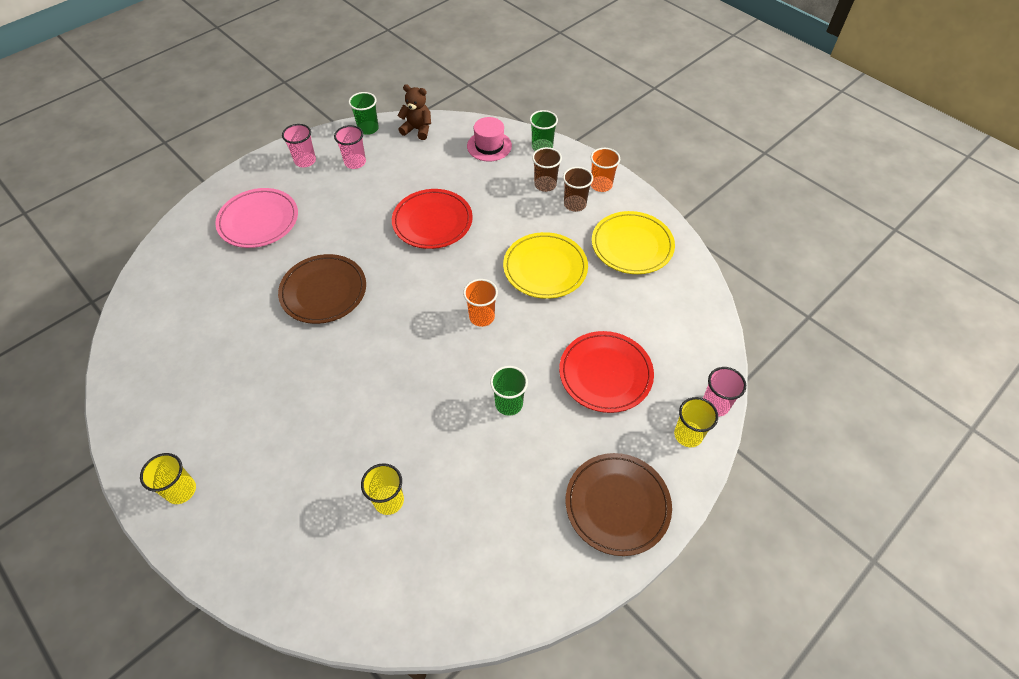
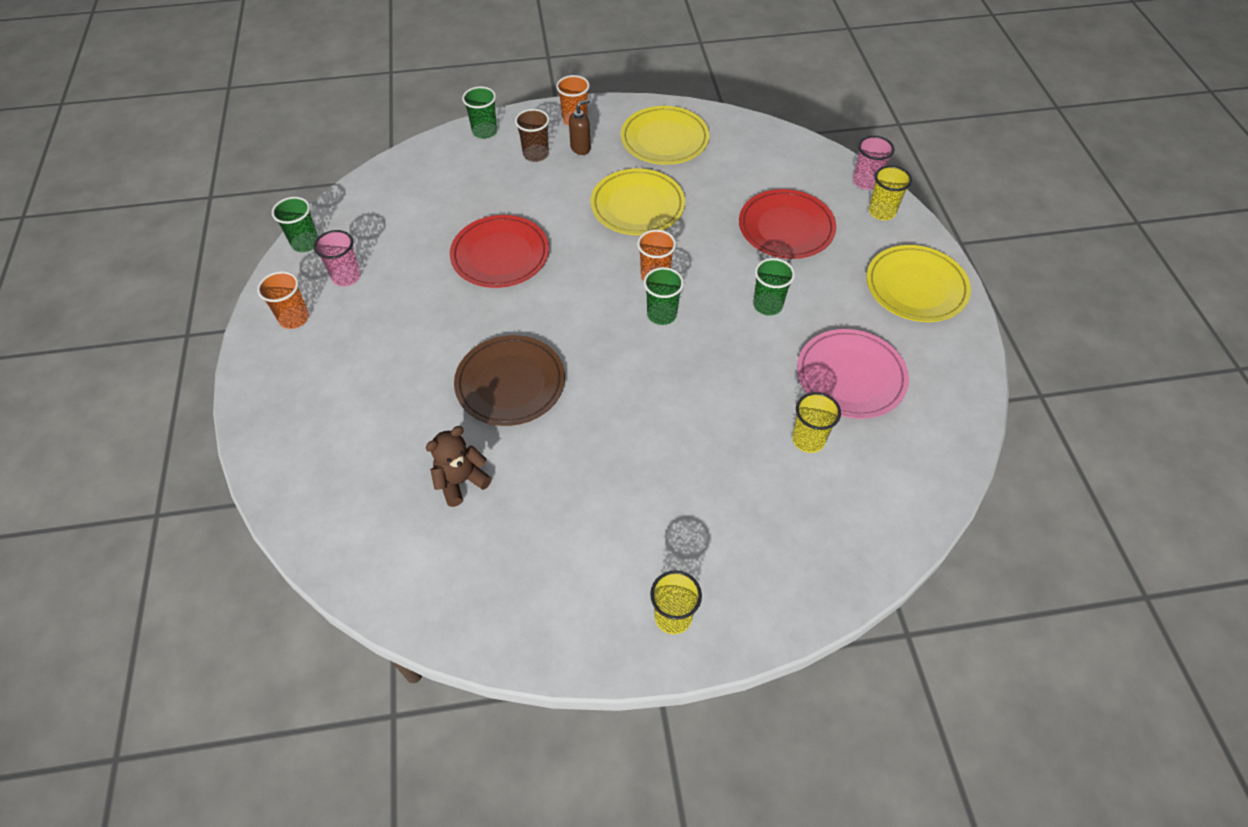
camera: 55 degrees left, 0 degrees up
pink plate [215,188,298,248] -> pink plate moved to [797,329,909,419]
pink cup [282,124,316,167] -> orange cup [257,271,309,329]
brown teddy bear [397,84,431,140] -> brown teddy bear moved to [425,426,492,507]
pink hat [467,117,512,161] -> none
brown cup [563,167,593,212] -> brown soap dispenser [569,99,591,155]
brown plate [565,453,672,556] -> yellow plate [866,245,971,322]
none -> green cup [644,267,684,325]

